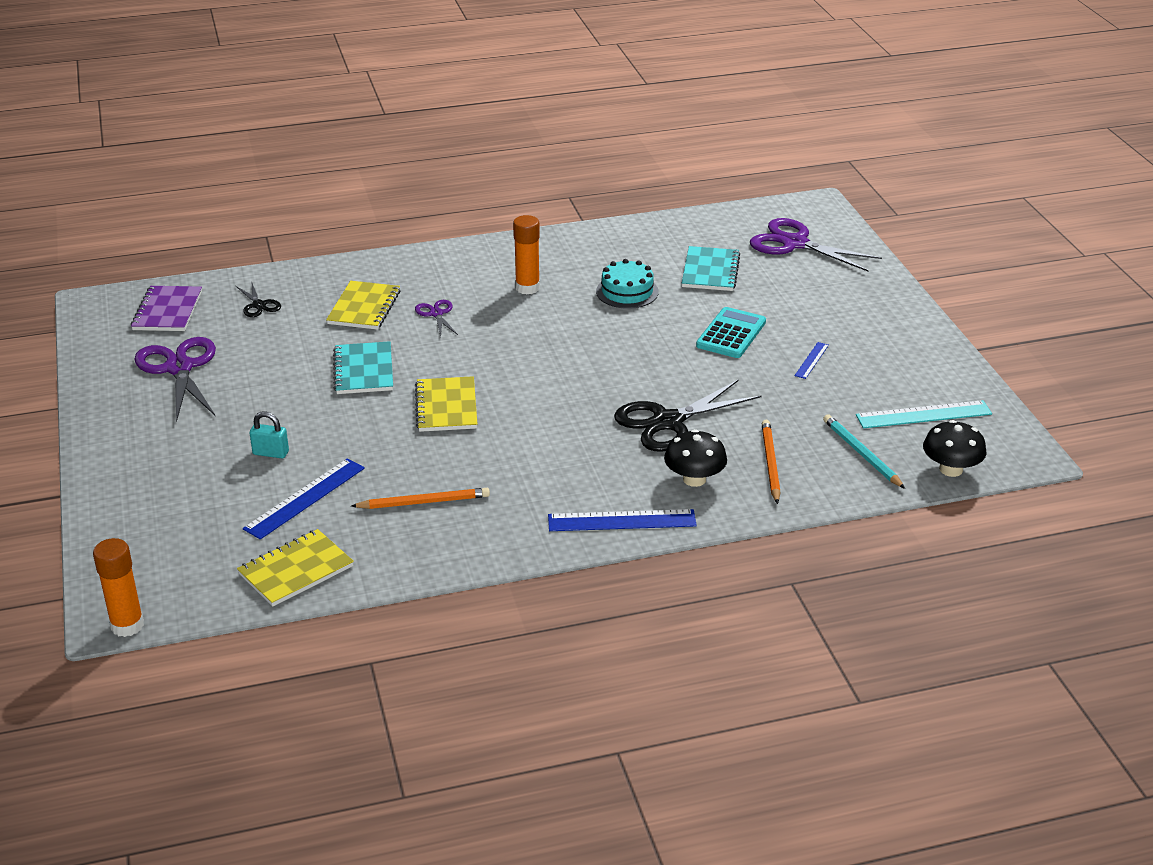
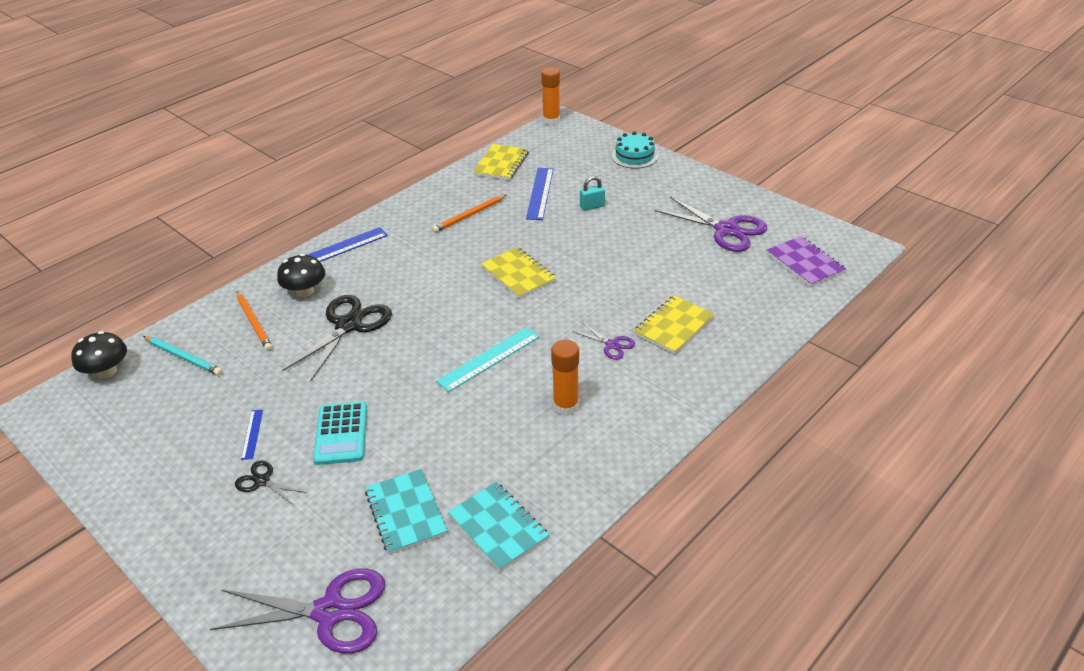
camera: 150 degrees right, 5 degrees up
black scissors [236,281,281,317] -> black scissors moved to [235,460,307,505]
yellow notebook [326,281,400,330] -> yellow notebook turned 60 degrees clockwise [634,295,715,354]
turquoise notebook [333,341,393,394] -> turquoise notebook moved to [448,482,549,571]
turquoise cake [596,259,659,309] -> turquoise cake moved to [612,131,658,169]
turquoise ruler [856,400,992,428] -> turquoise ruler moved to [436,327,540,392]

